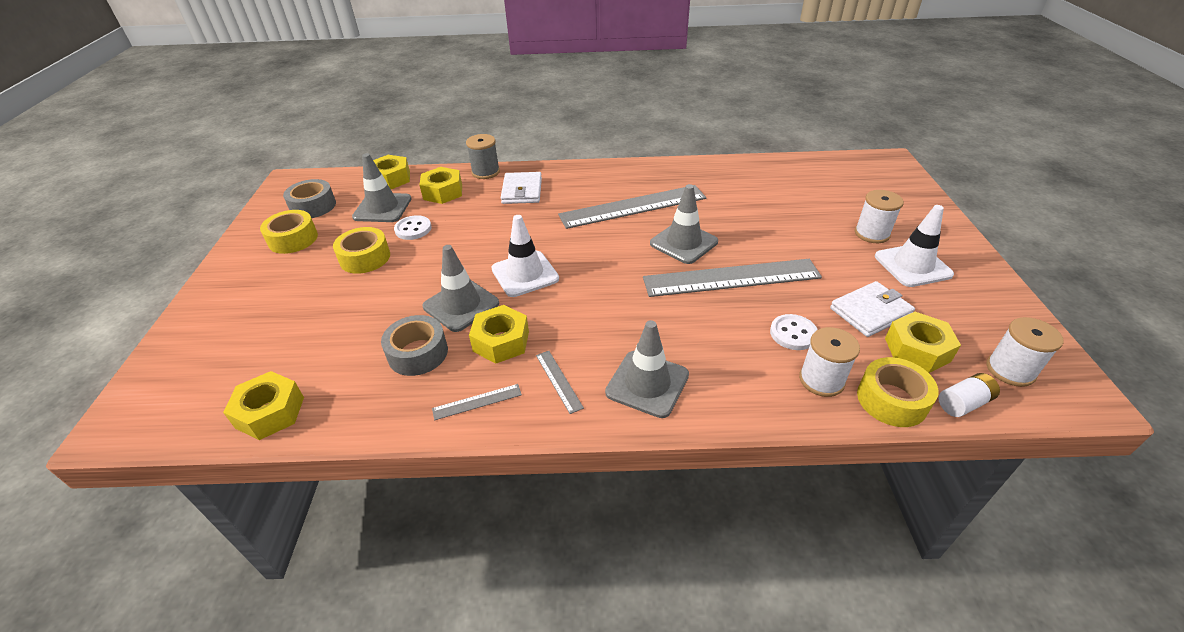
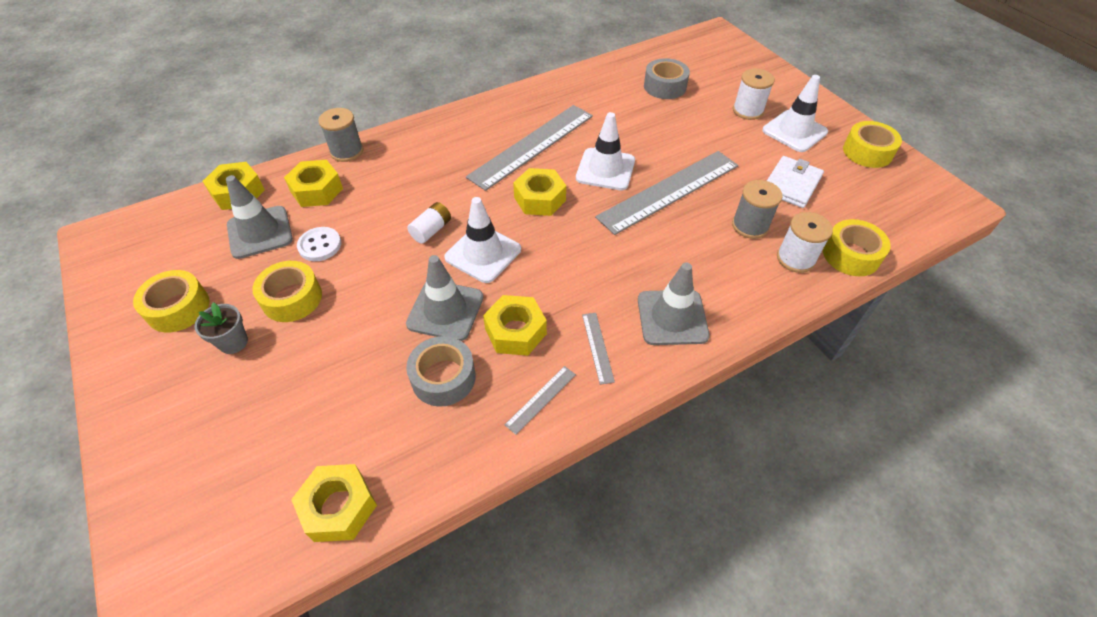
camera: 30 degrees left, 10 degrees up
grey tape [283,179,336,218] -> grey tape moved to [644,58,690,99]
white wallet [501,172,542,204] -> none
grey ruler [536,351,584,414] -> grey ruler turned 45 degrees clockwise [582,313,615,385]
grey traffic cone [650,184,718,264] -> white traffic cone [576,112,635,190]
white button [770,314,818,350] -> grey spool [732,180,782,239]
yellow nut [885,312,961,373] -> yellow nut moved to [513,168,566,216]
white battery [939,373,1000,417] -> white battery moved to [407,202,451,244]
white spool [987,317,1064,387] -> none
none -> grey flower pot [194,302,248,354]
none -> yellow tape [843,121,902,168]

